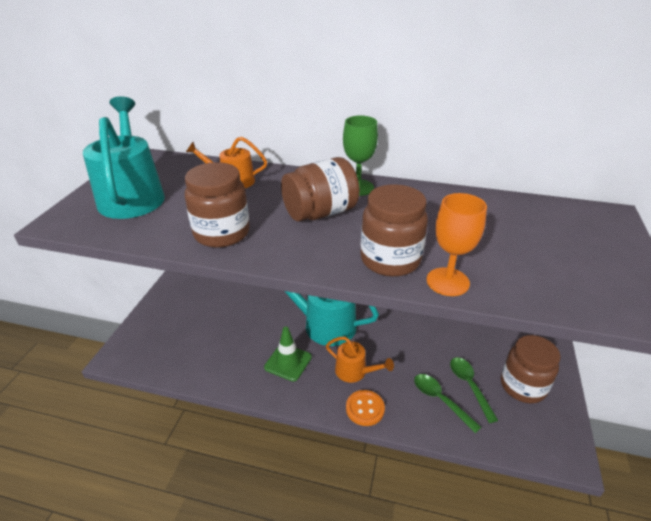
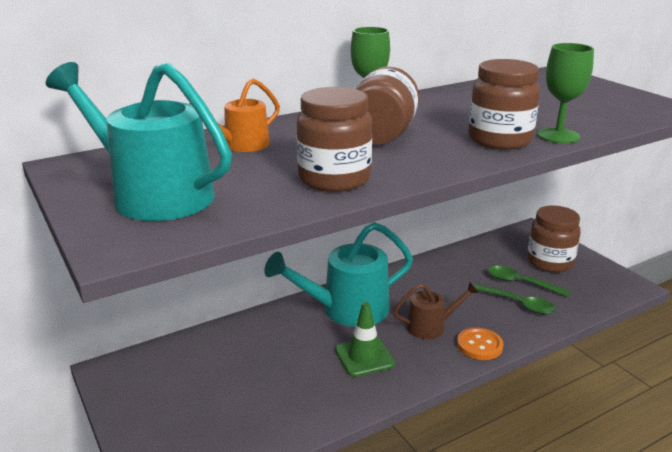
camera: 45 degrees left, 10 degrees down
orange watering can [326,337,394,383] -> brown watering can [393,282,479,339]
green spoon [414,374,482,433] -> green spoon turned 150 degrees counterclockwise [474,284,556,314]
orange goblet [427,193,487,296] -> green goblet [537,43,594,143]

